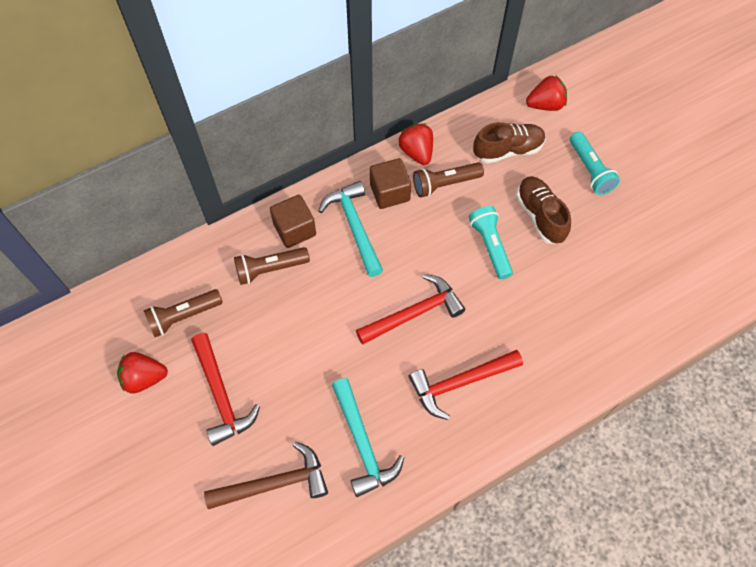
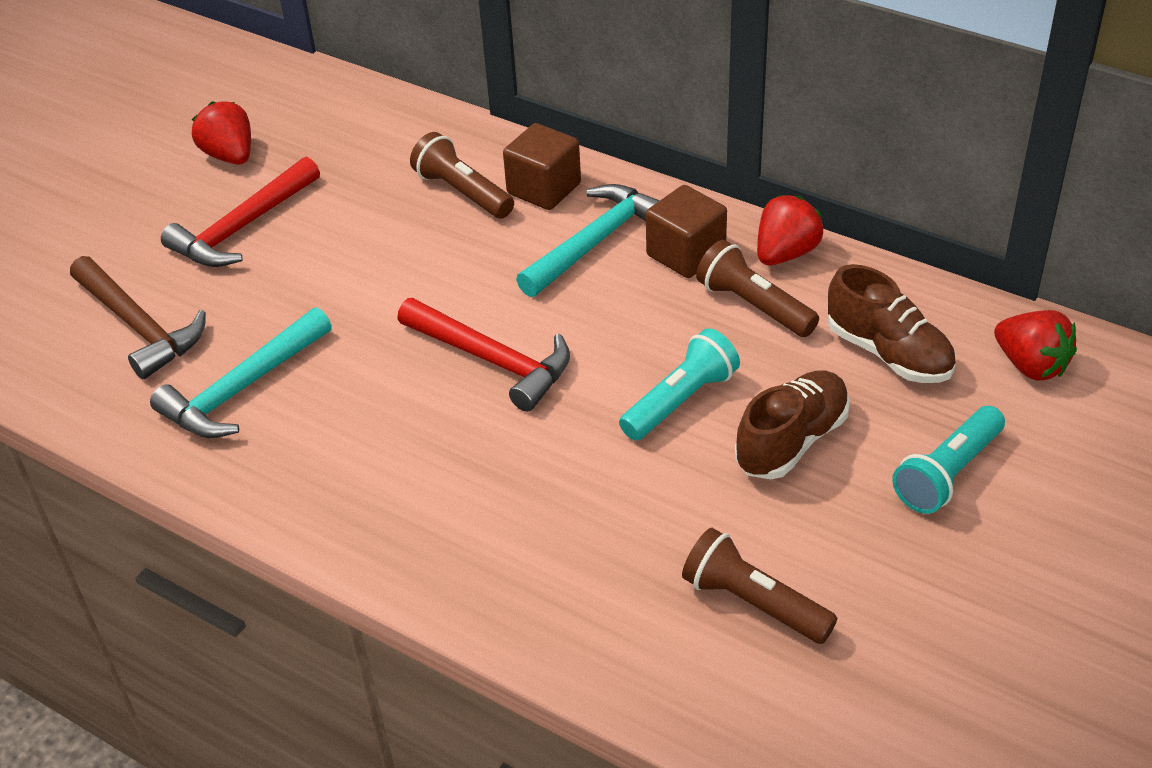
camera: 65 degrees right, 20 degrees down
brown flashlight [143,289,223,337] -> brown flashlight moved to [682,528,837,644]
red hammer [409,350,523,420] -> none

